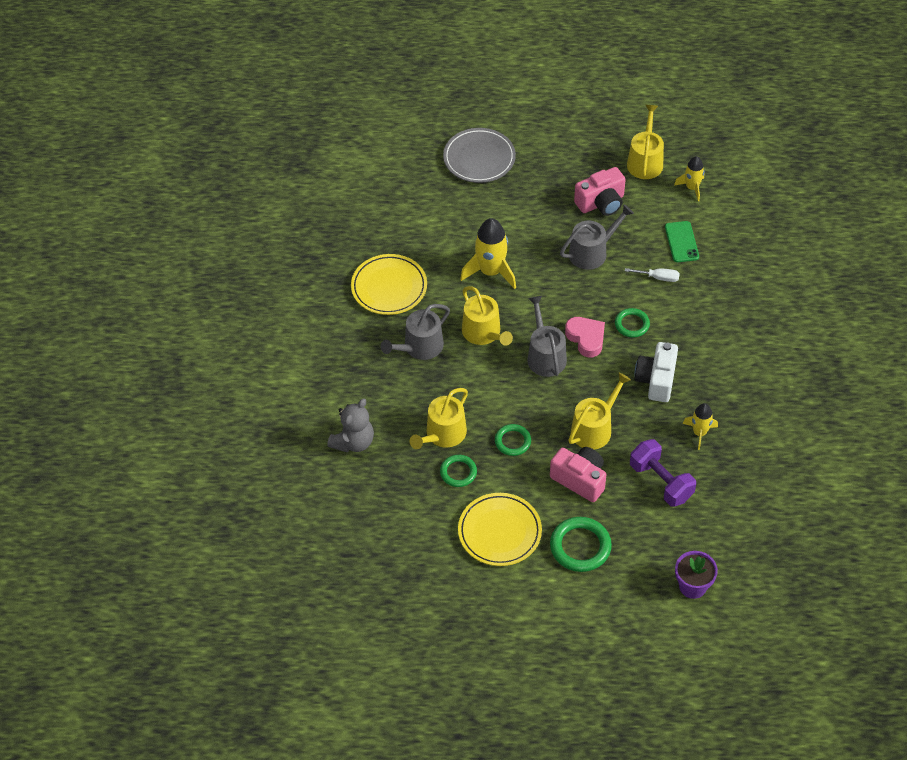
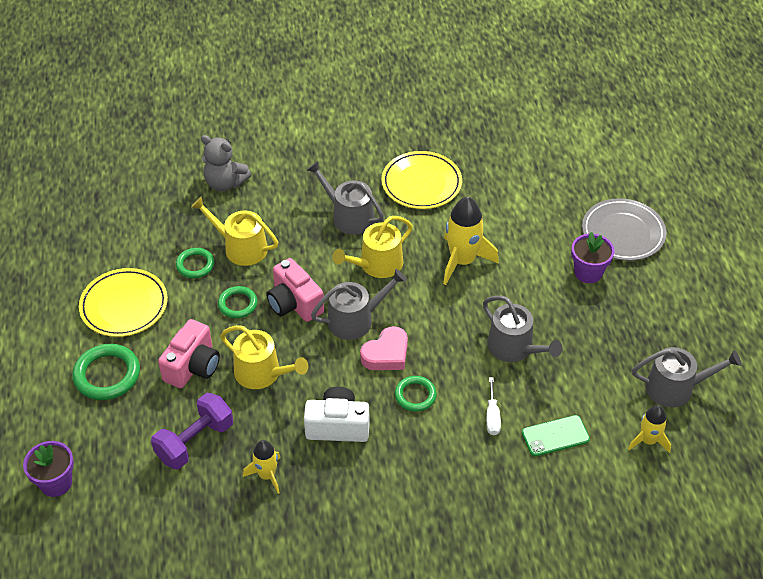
camera: 80 degrees right, 5 degrees down
pink camera [574,167,626,216] -> pink camera moved to [266,258,324,322]
yellow watering can [627,105,664,179] -> grey watering can [632,347,742,407]
none -> purple flower pot [571,232,614,283]

